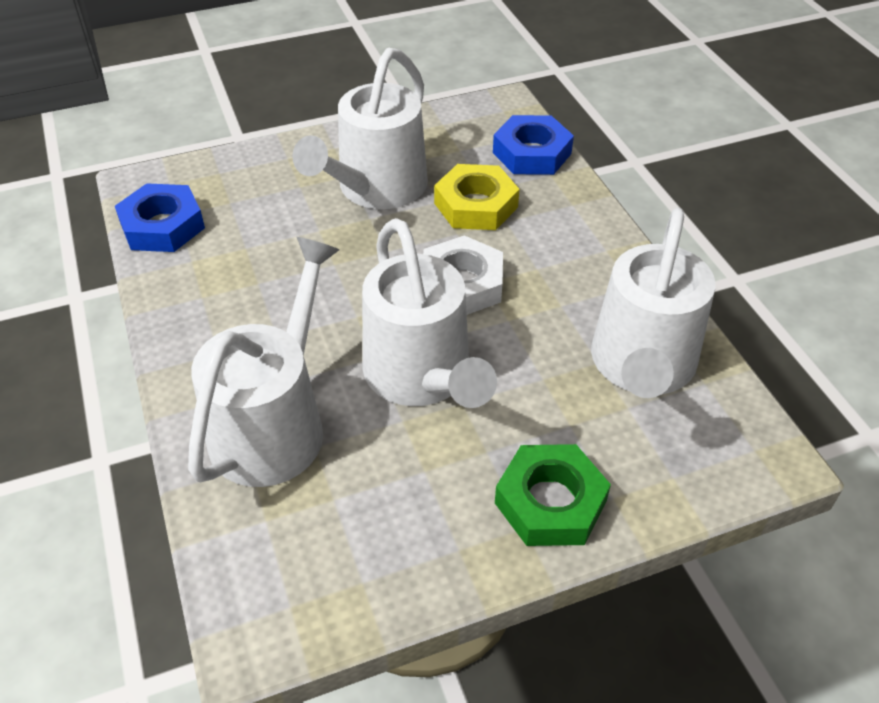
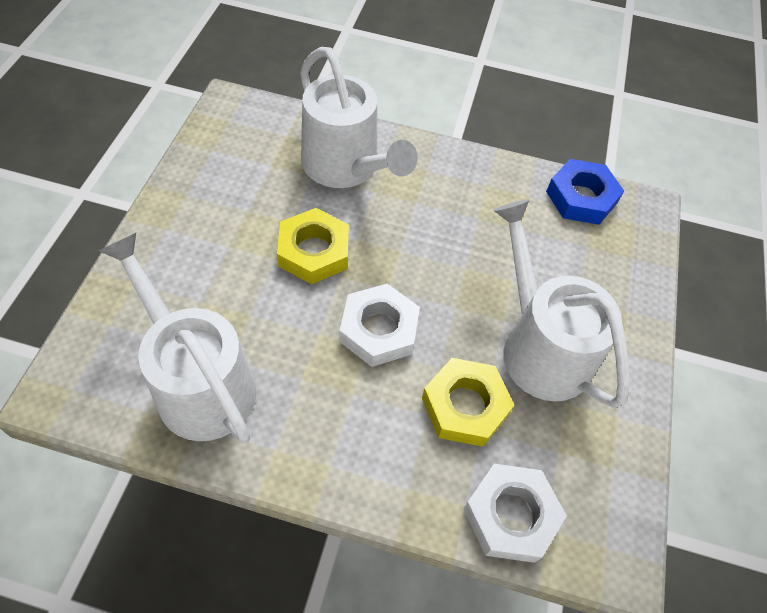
camera: 120 degrees right, 10 degrees up
white watering can [362,218,497,408] -> yellow nut [277,208,349,284]
blue nut [493,115,574,175] -> white nut [463,464,567,563]
green nut [495,444,611,546] -> none

